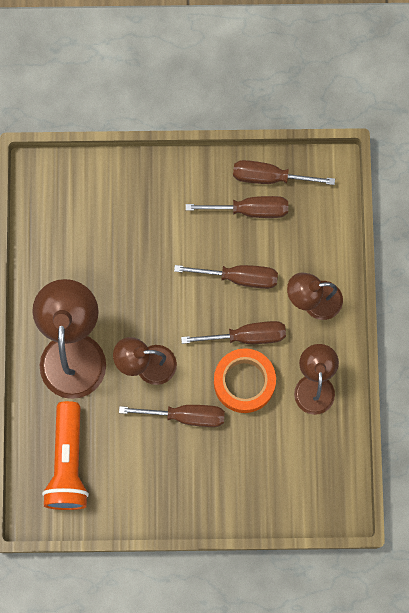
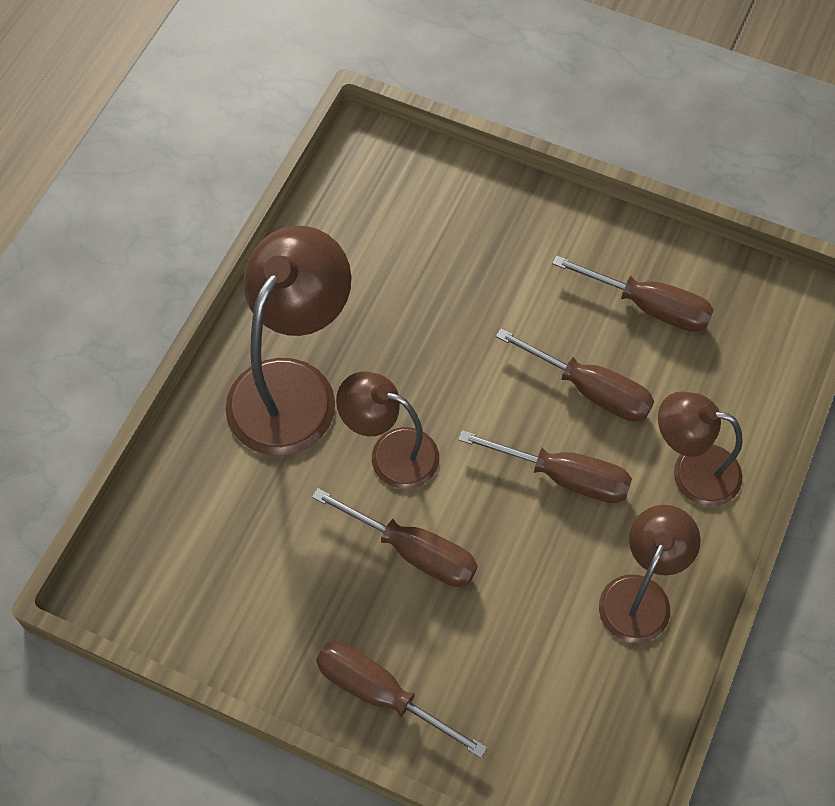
camera: 25 degrees right, 15 degrees down
orange flashlight [42,401,89,510] -> none
orange tape [214,348,276,413] -> none
brown screwdriver [233,160,335,185] -> brown screwdriver moved to [316,641,487,758]

